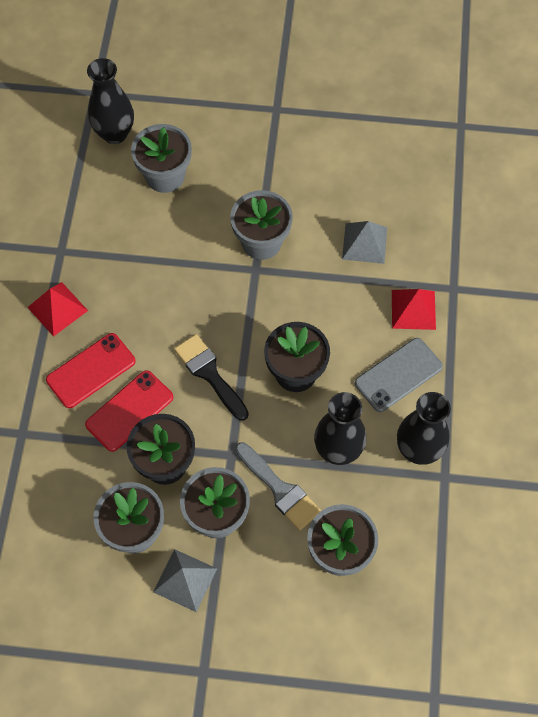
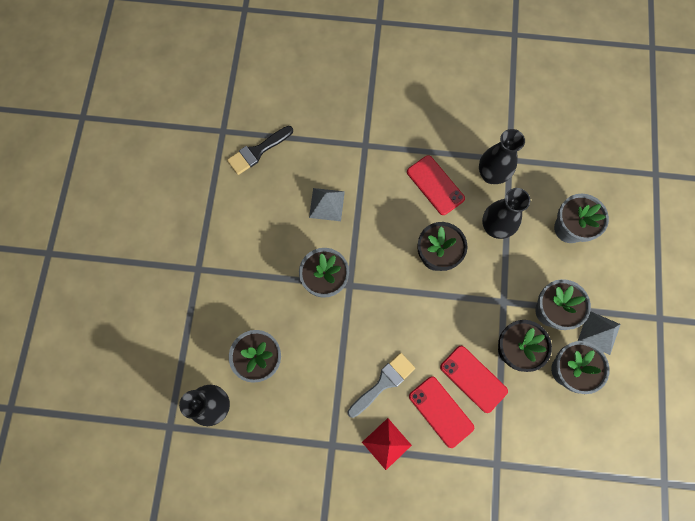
camera: 90 degrees left, 10 degrees up
black brush [174,334,249,421] -> black brush moved to [227,126,293,175]
grey brush [235,442,321,530] -> grey brush moved to [348,353,415,418]
grey phone [355,338,443,412] -> red phone [407,155,465,215]
red pyramid [392,289,436,330] -> none

